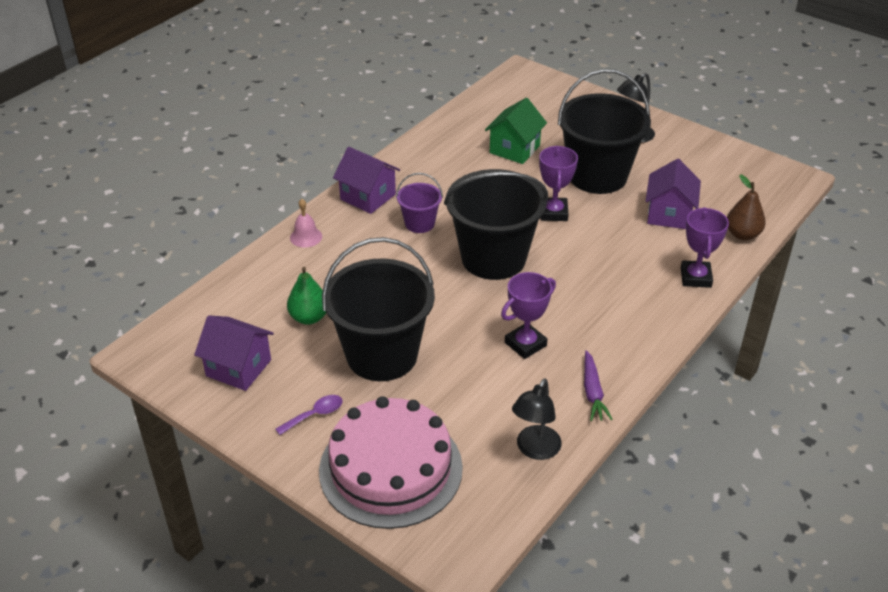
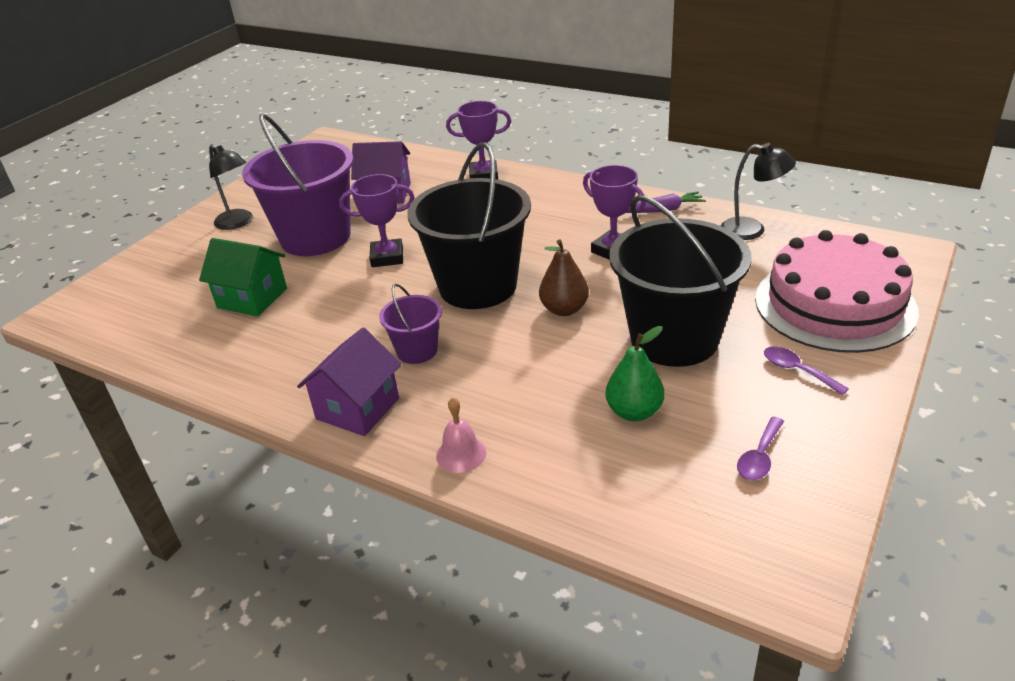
camera: 95 degrees left, 5 degrees down
purple house [194,315,274,391] -> purple spoon [737,417,784,480]
black bucket [558,69,651,194] -> purple bucket [242,114,354,256]
brown pear [727,174,766,240] -> brown pear moved to [539,239,589,316]

